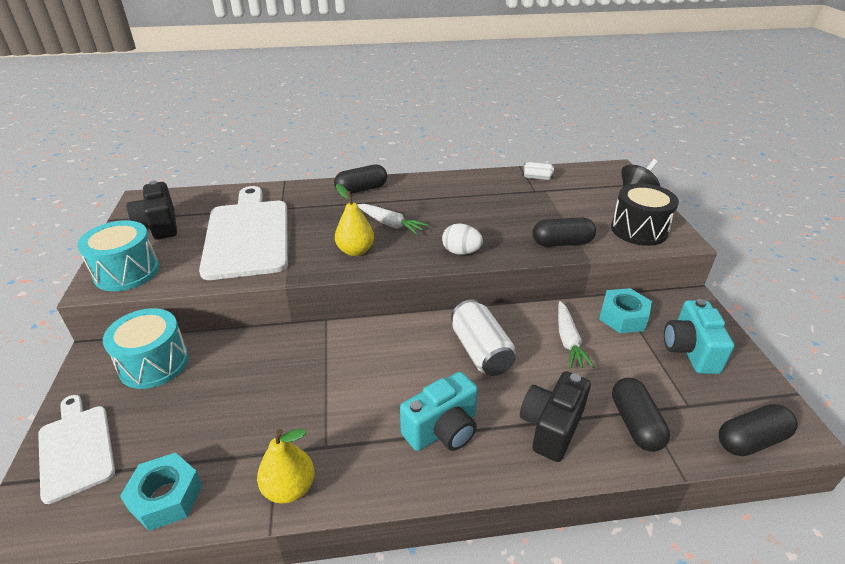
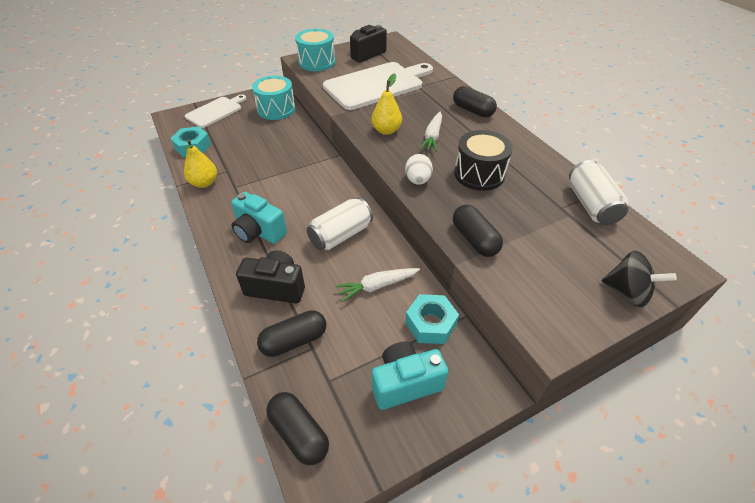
camera: 70 degrees right, 10 degrees up
white can [523,162,554,180] -> white can [569,160,629,225], size x1.91
black drum [611,183,679,246] -> black drum moved to [454,130,513,191]

